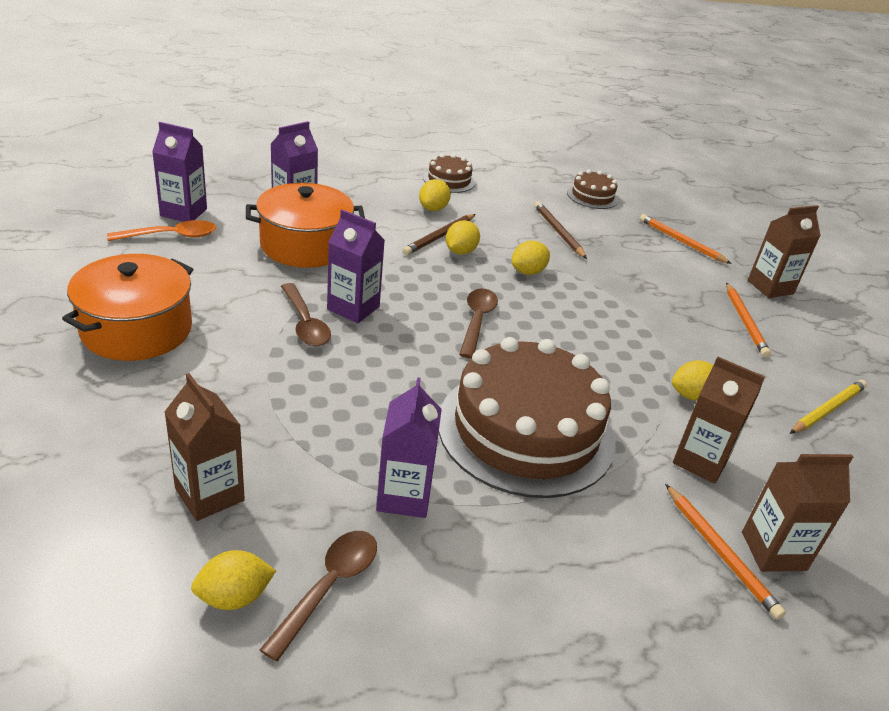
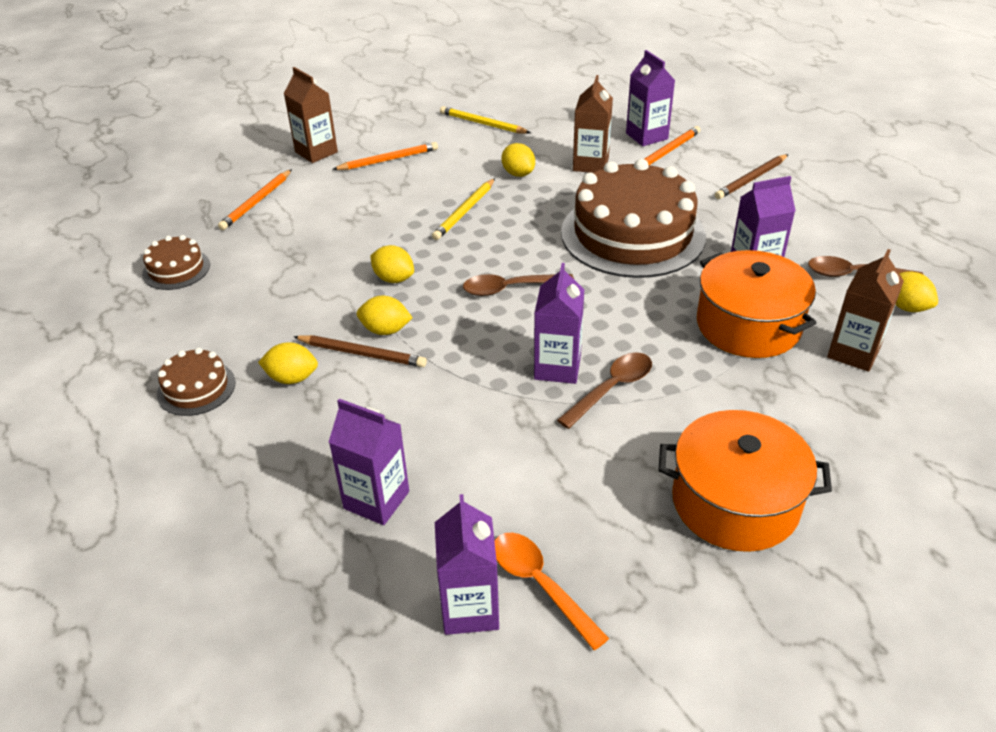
camera: 105 degrees left, 5 degrees up
orange pot [246,183,365,268] -> orange pot moved to [697,250,817,358]
brown pencil [534,201,587,259] -> brown pencil moved to [715,154,788,199]
brown carton [742,454,853,572] -> purple carton [626,50,675,146]
none -> yellow pencil [432,178,495,240]

